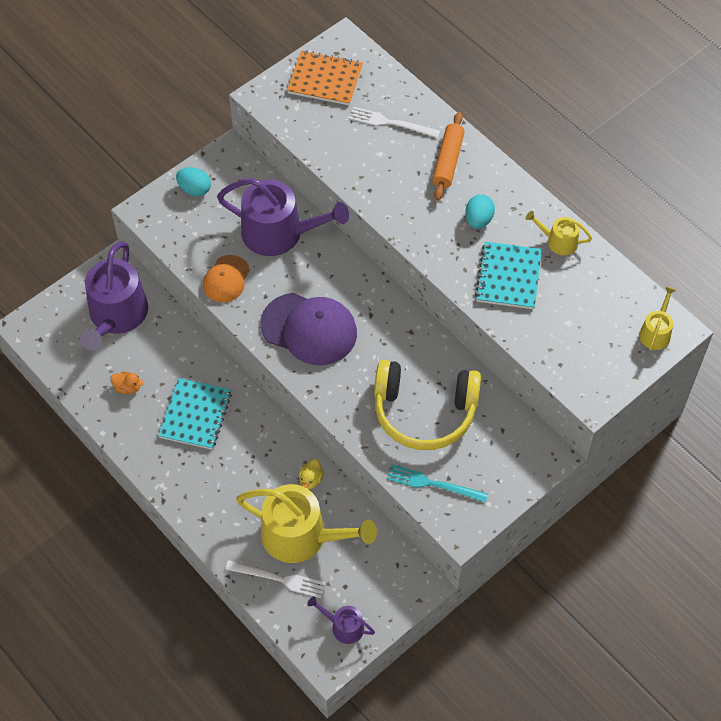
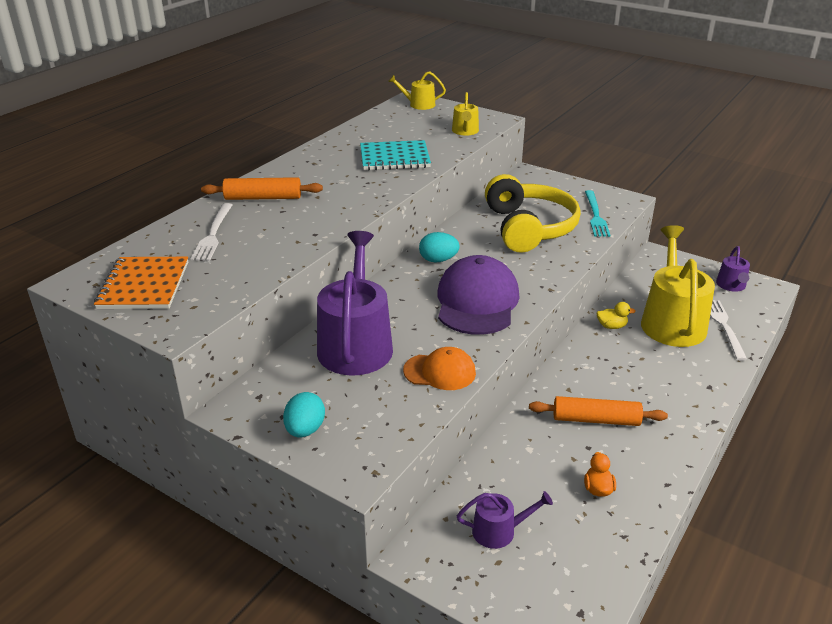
camera: 105 degrees left, 25 degrees down
purple watering can [80,241,148,350] -> purple watering can [457,491,553,549], size x0.48
turquoise notebook [158,378,232,450] -> orange rolling pin [529,396,668,426]
turquoise egg [465,194,495,229] -> turquoise egg moved to [419,232,460,263]
yellow watering can [526,211,592,255] -> yellow watering can moved to [452,92,479,136]

